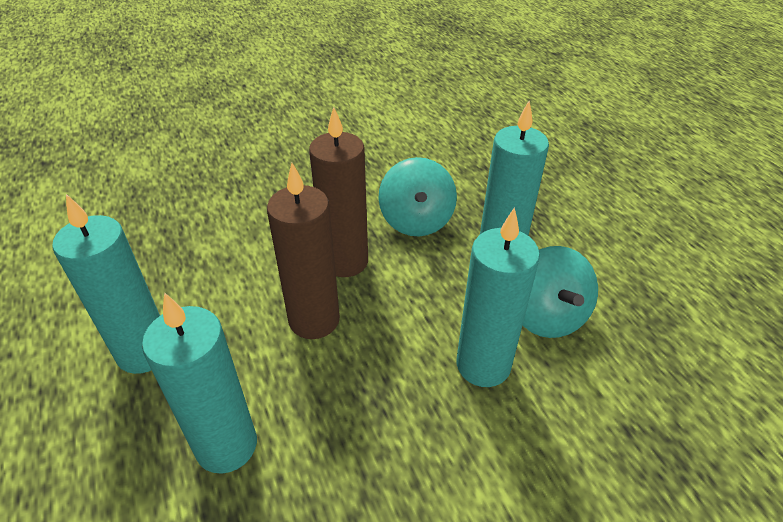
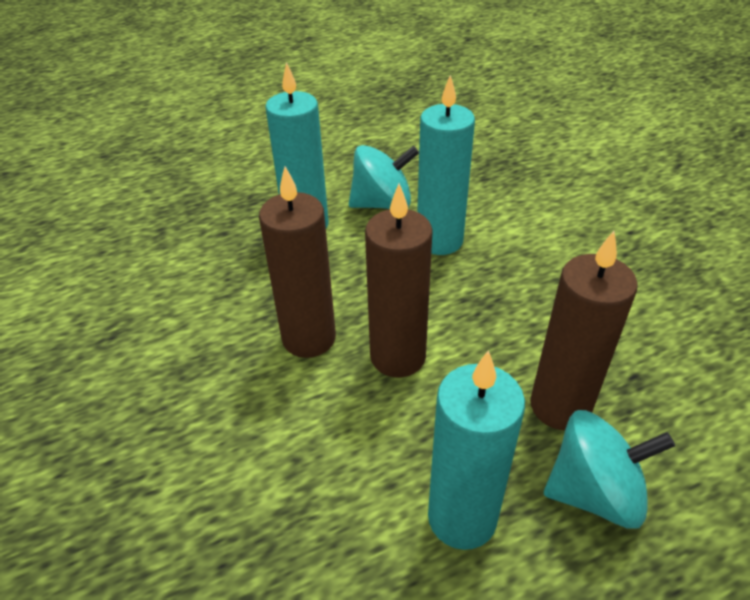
camera: 90 degrees left, 0 degrees up
turquoise candle [142,292,257,474] -> brown candle [530,231,638,430]
turquoise spinning top [378,157,457,236] -> turquoise spinning top moved to [544,410,675,529]

